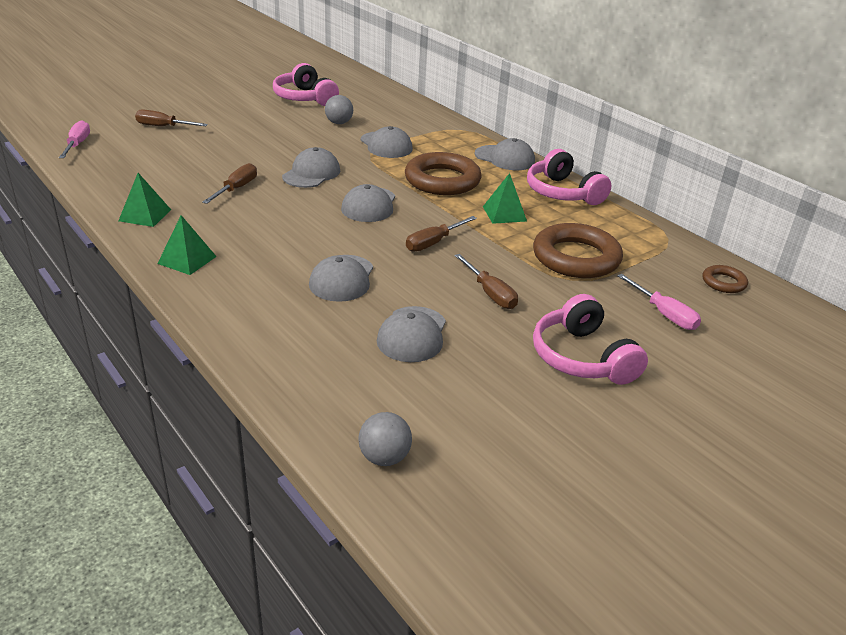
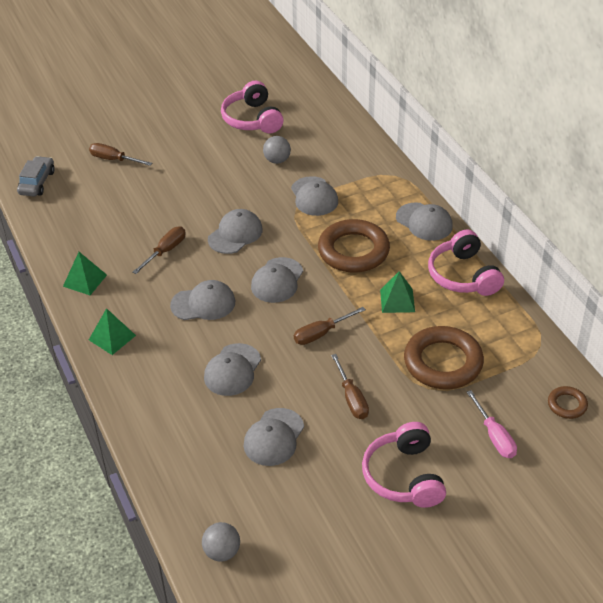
camera: 15 degrees right, 10 degrees up
pink screwdriver [59,120,90,158] -> grey car [17,156,55,197]
none -> grey cap [170,280,235,320]

